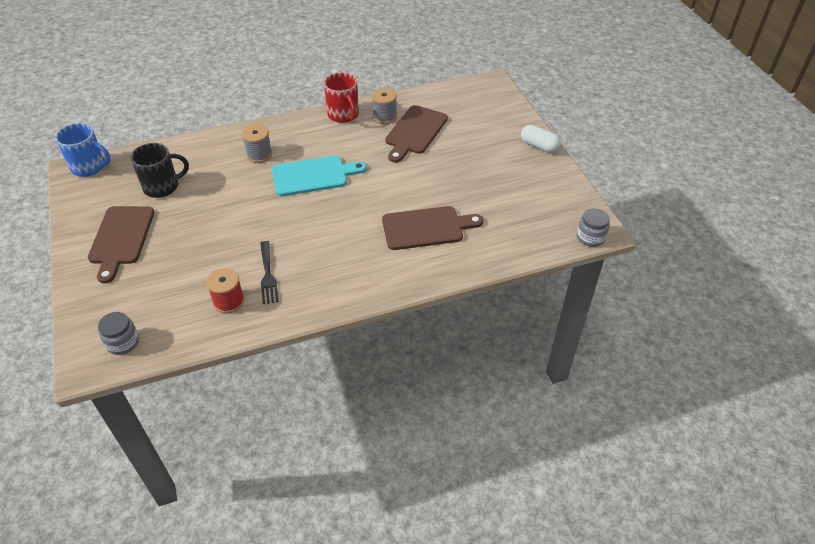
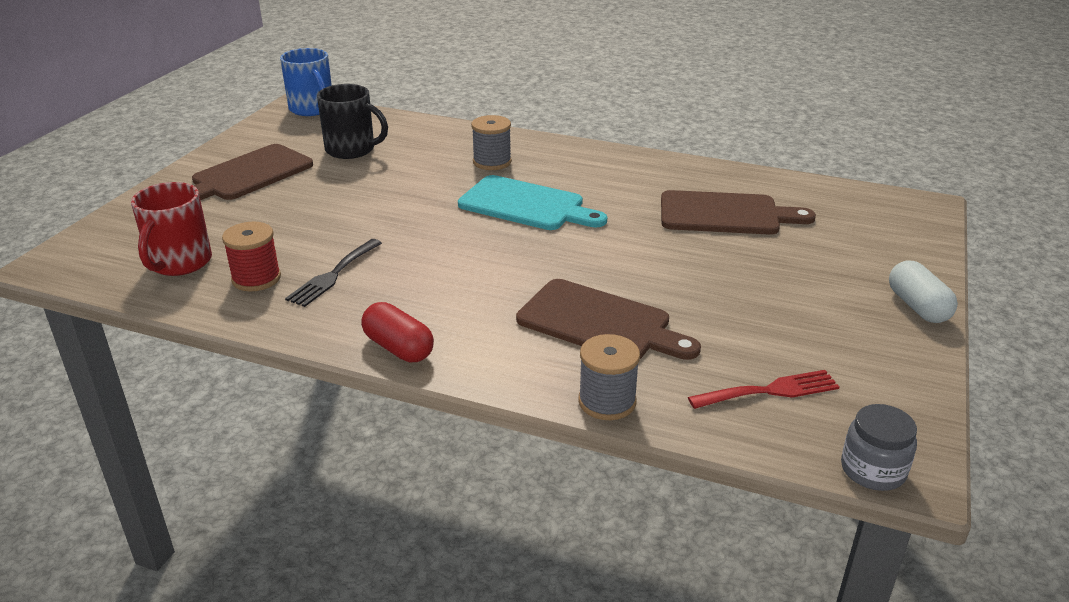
camera: 40 degrees right, 15 degrees down
grey jar [98,312,139,355] -> none
red mug [324,72,359,123] -> red mug moved to [131,182,212,276]
grey spool [372,88,397,124] -> grey spool moved to [578,334,640,420]
brown cutting board [385,105,448,163] -> brown cutting board turned 150 degrees counterclockwise [661,190,816,235]
none -> red capsule [361,302,434,362]
none -> red fork [688,370,840,409]

